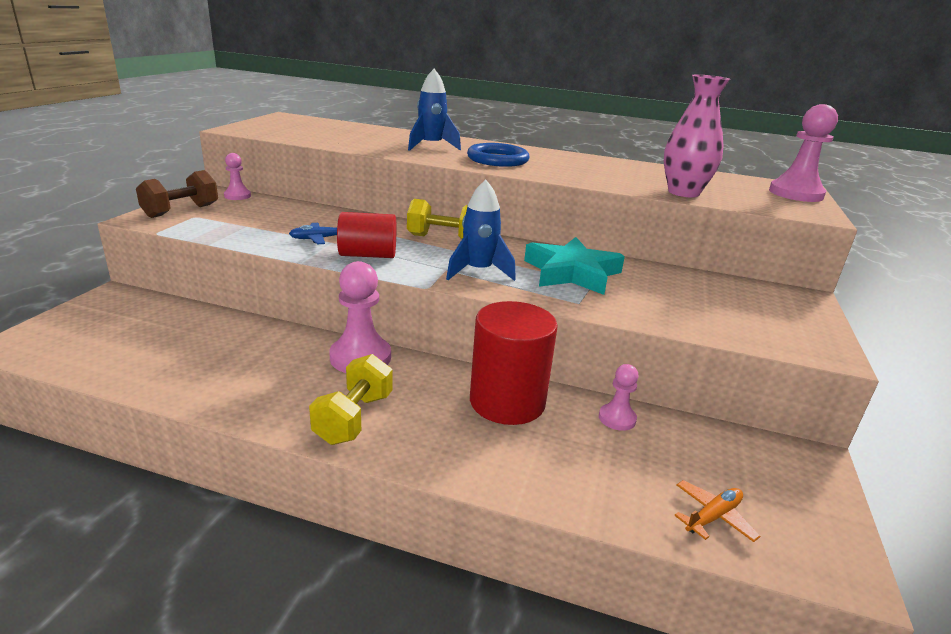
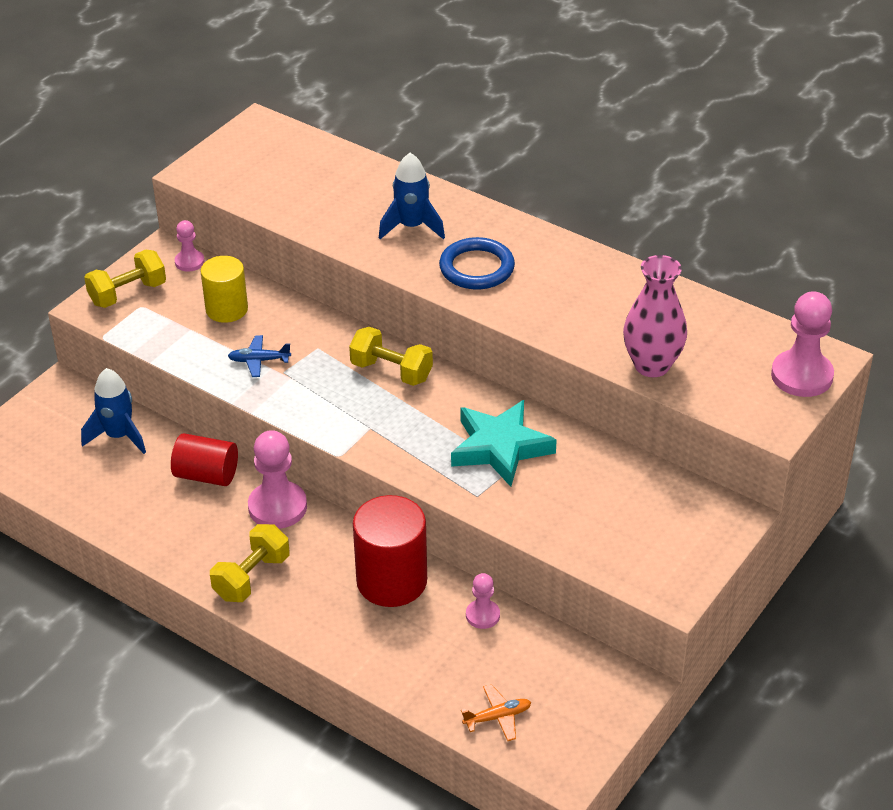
camera: 20 degrees right, 15 degrees up
brown dumbbell [136,170,218,218] -> yellow dumbbell [84,249,166,308]
red cylinder [337,212,396,258] -> red cylinder moved to [171,433,238,486]
blue rocket [446,180,516,281] -> blue rocket moved to [81,368,146,454]
none -> yellow cylinder [200,256,248,323]

